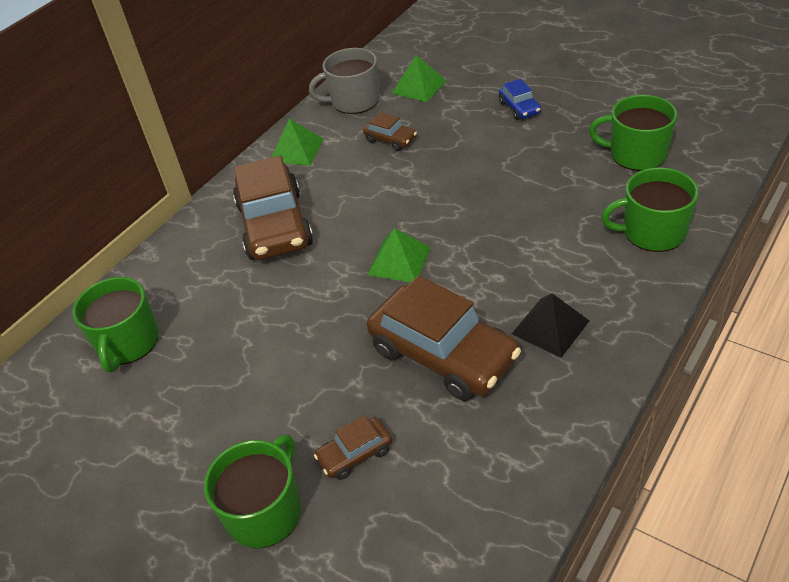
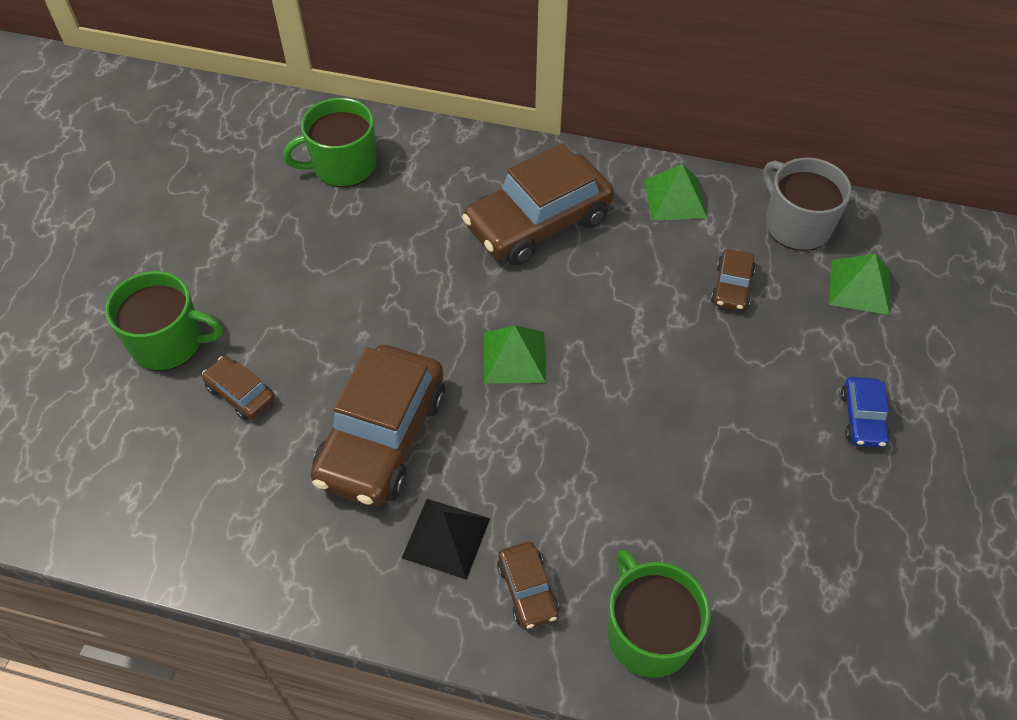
camera: 65 degrees right, 10 degrees up
blue car [499,79,541,120] -> blue car turned 45 degrees counterclockwise [841,377,890,447]
green mug [589,95,677,171] -> none
none -> brown car [497,542,559,629]

